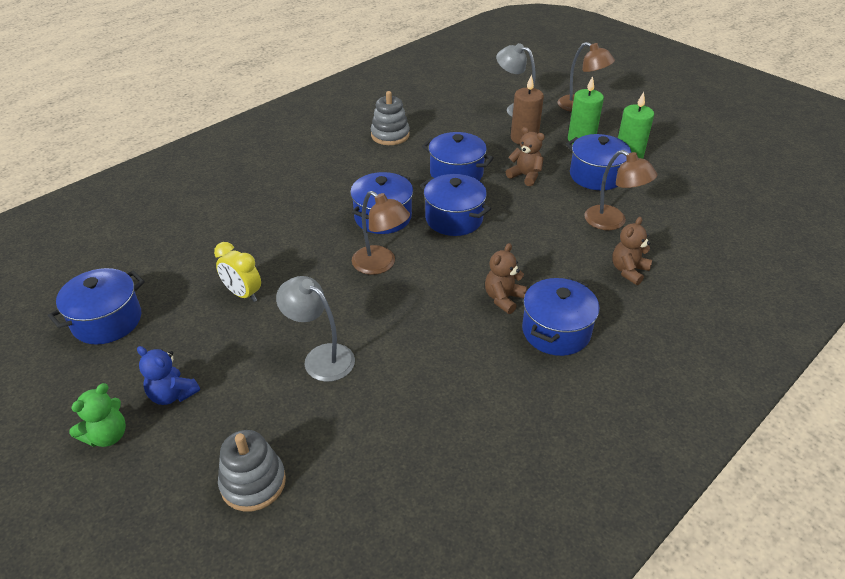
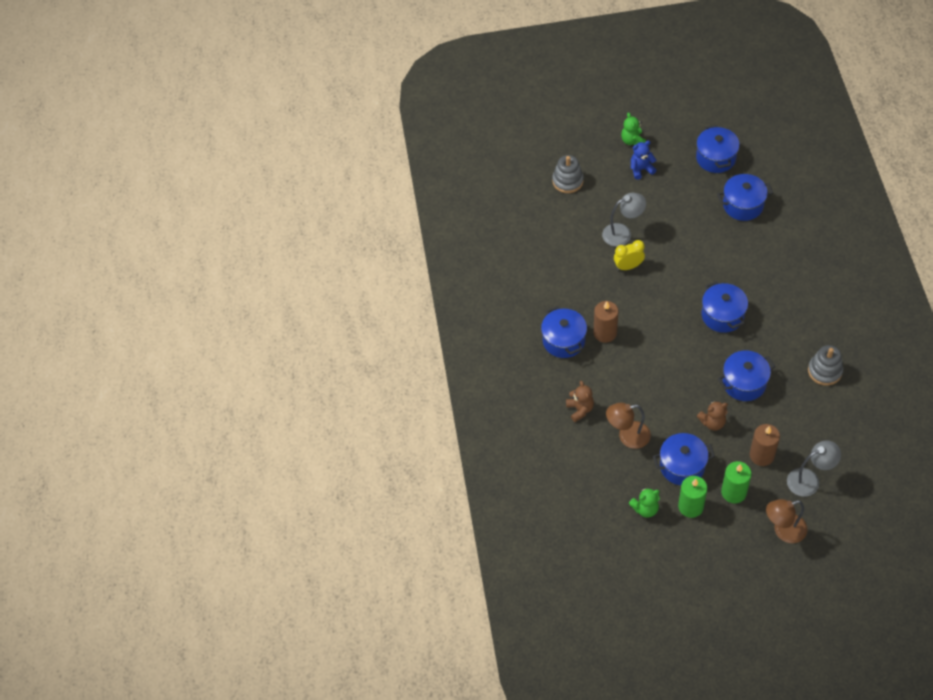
camera: 130 degrees right, 15 degrees up
yellow clock [214,242,261,302] -> yellow clock moved to [614,240,645,271]
brown lamp [352,191,410,275] -> none
blue pot [420,174,491,236] -> blue pot moved to [717,174,773,221]
brown teddy bear [485,243,527,314] -> brown candle [593,301,619,343]
none -> green teddy bear [629,487,660,518]

